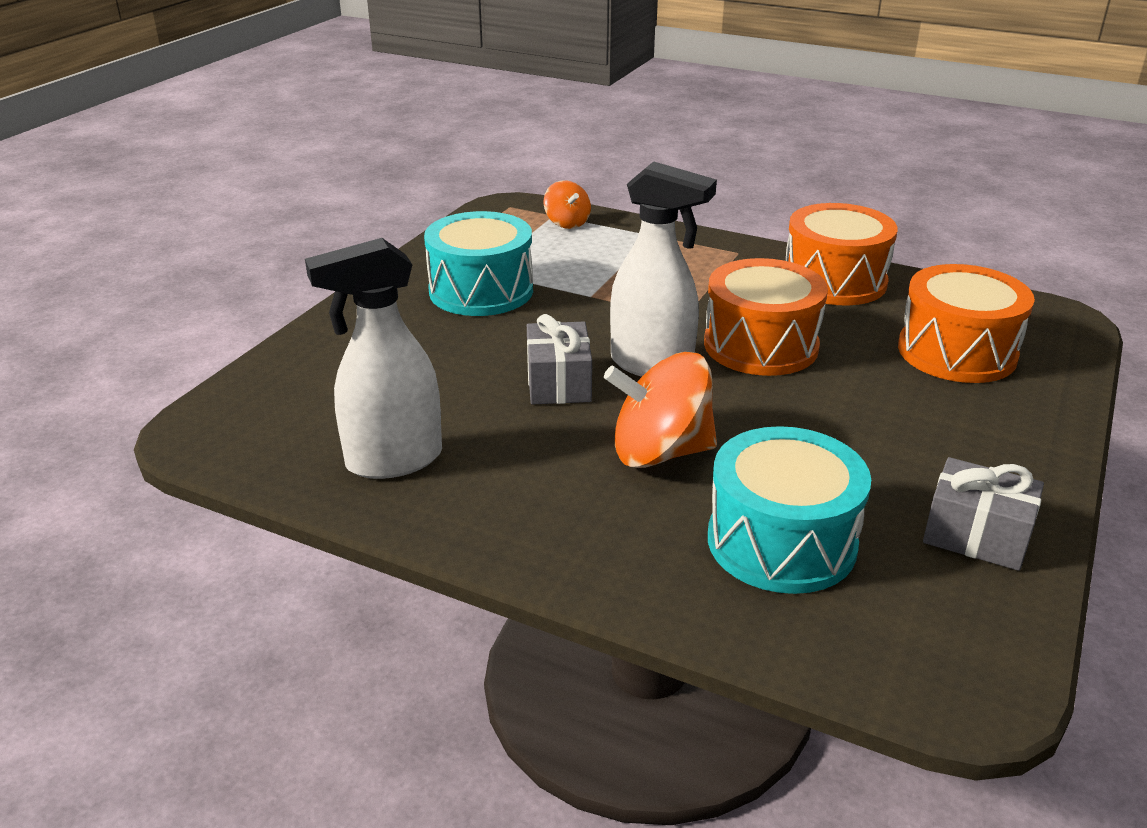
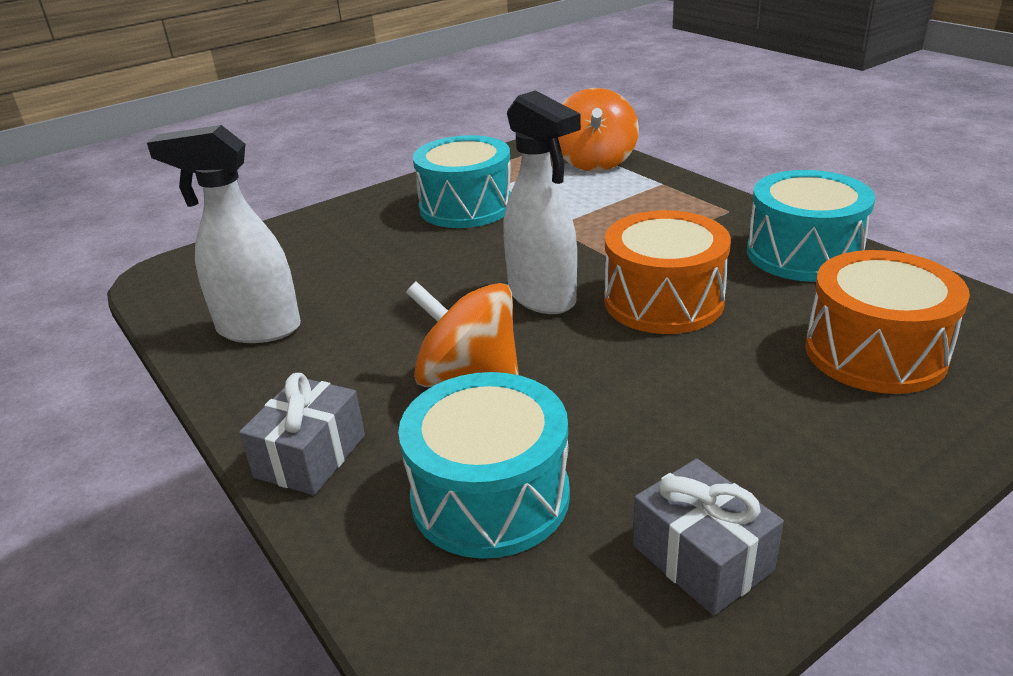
camera: 30 degrees right, 0 degrees up
grey gift [527,314,592,405] -> grey gift moved to [239,373,365,495]
orange spinning top [544,180,591,229] -> orange spinning top [558,88,639,172], size x1.82
orange drum [786,203,898,305] -> turquoise drum [747,170,875,282]

